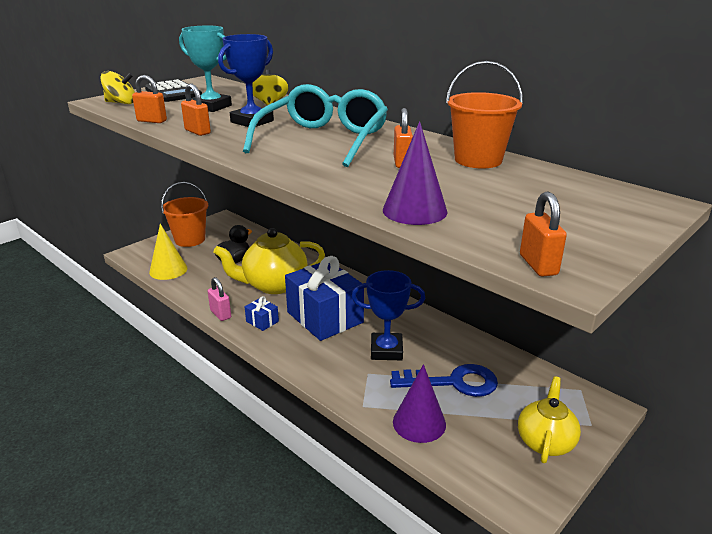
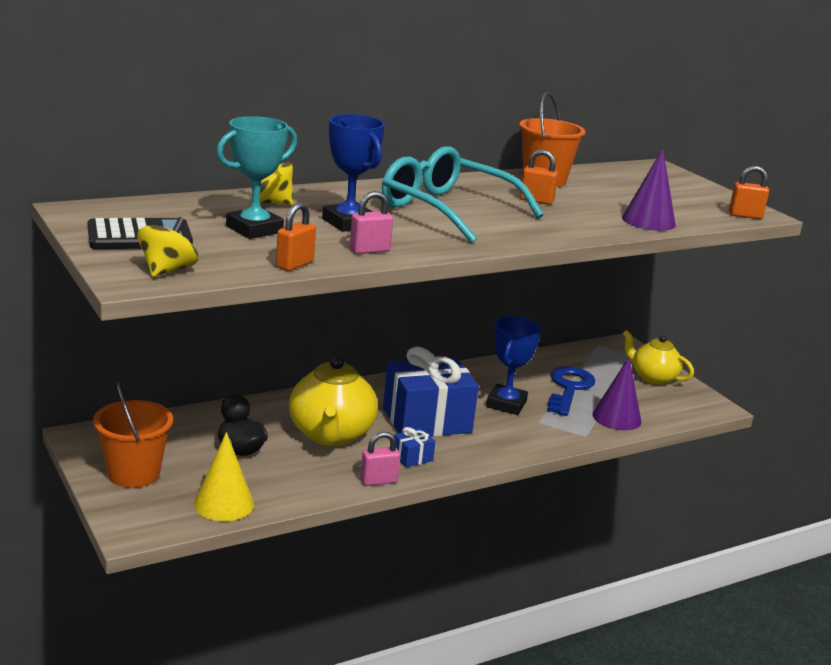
camera: 75 degrees left, 5 degrees down
orange padlock [181,83,211,136] -> pink padlock [350,191,393,254]

